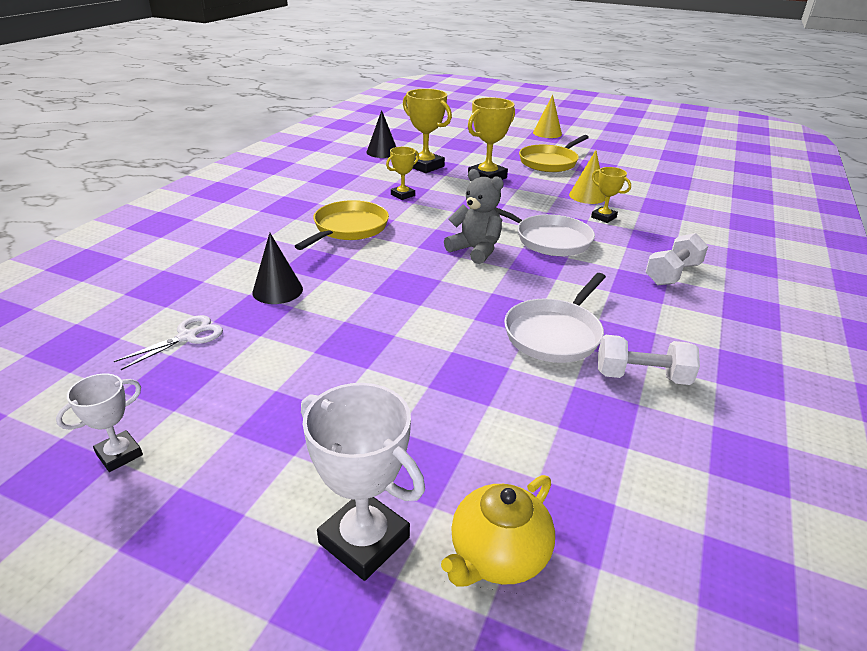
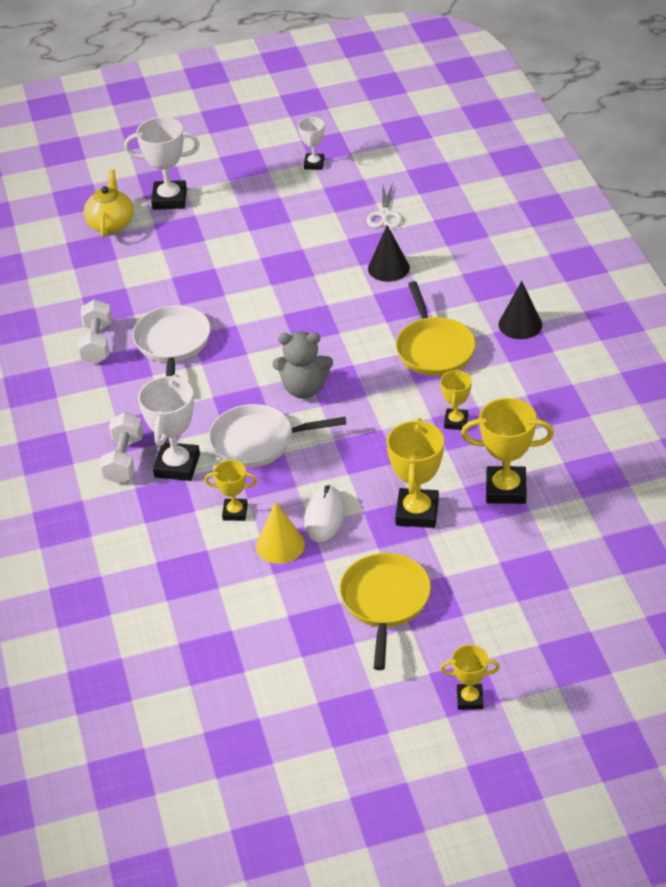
camera: 145 degrees right, 10 degrees up
black cone [367,110,396,158] -> black cone moved to [499,281,542,339]
yellow cone [533,95,562,138] -> yellow trophy [440,645,500,710]
white dumbbell [598,335,700,385] -> white dumbbell turned 60 degrees counterclockwise [77,299,112,364]
none -> white trophy [138,374,200,481]
none -> white mouse [304,485,345,542]

